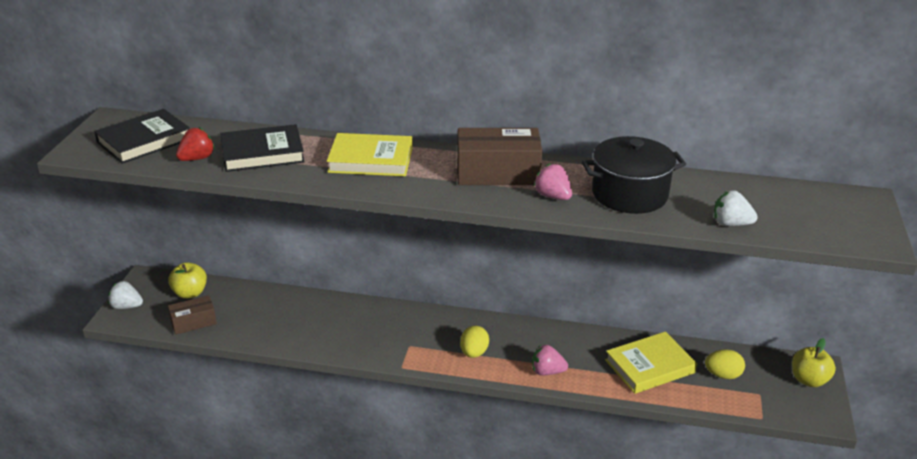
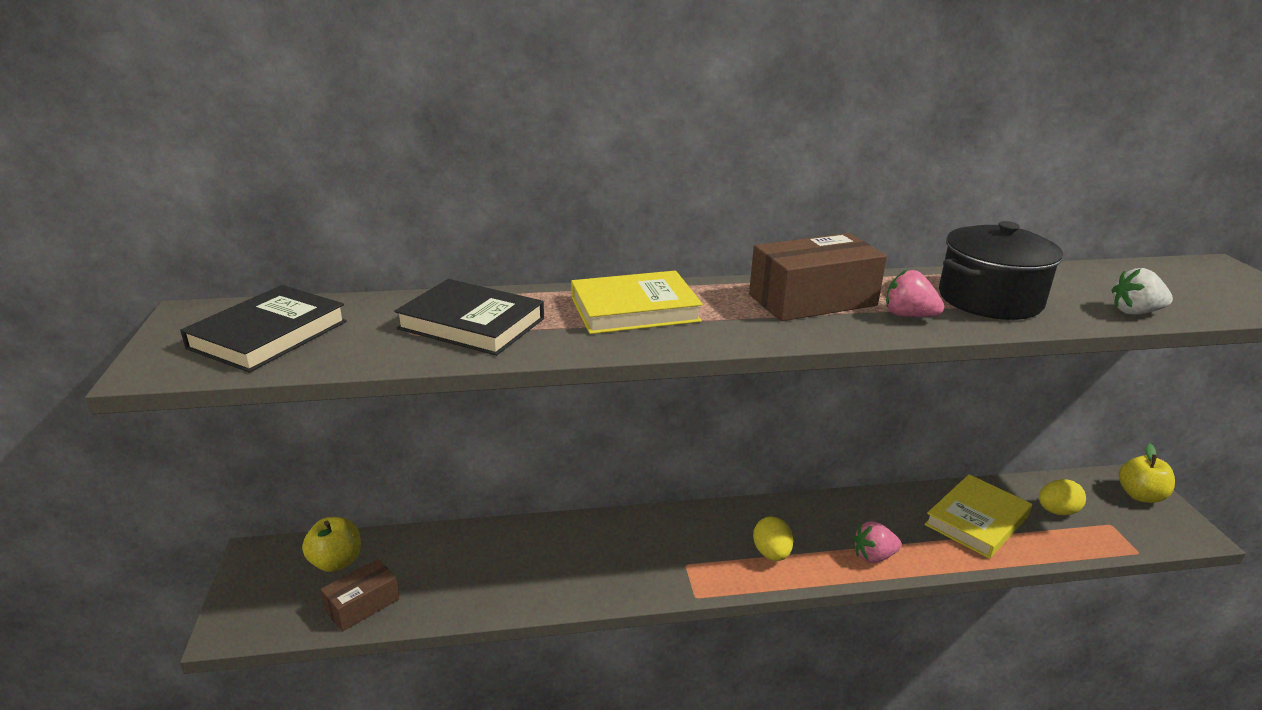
camera: 20 degrees left, 5 degrees down
white strawberry [108,281,143,309] -> none
red strawberry [176,127,215,161] -> none
black book [220,124,305,172] -> black book turned 60 degrees clockwise [394,279,544,356]

